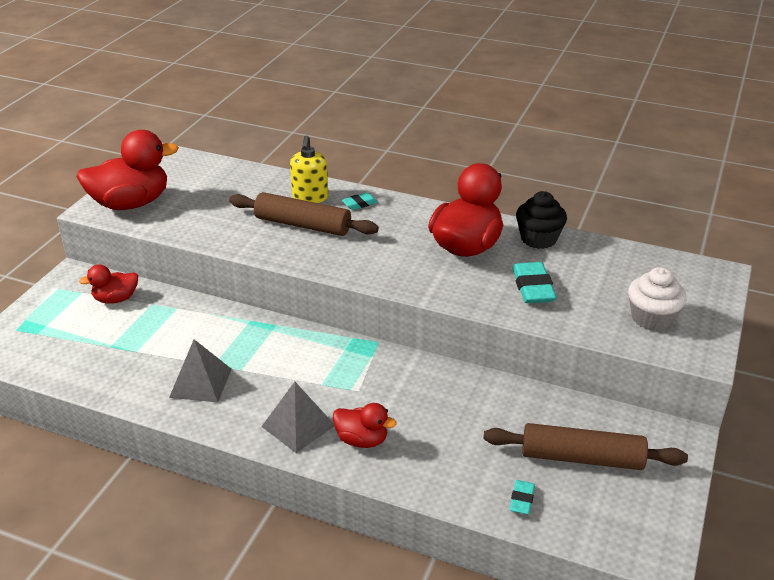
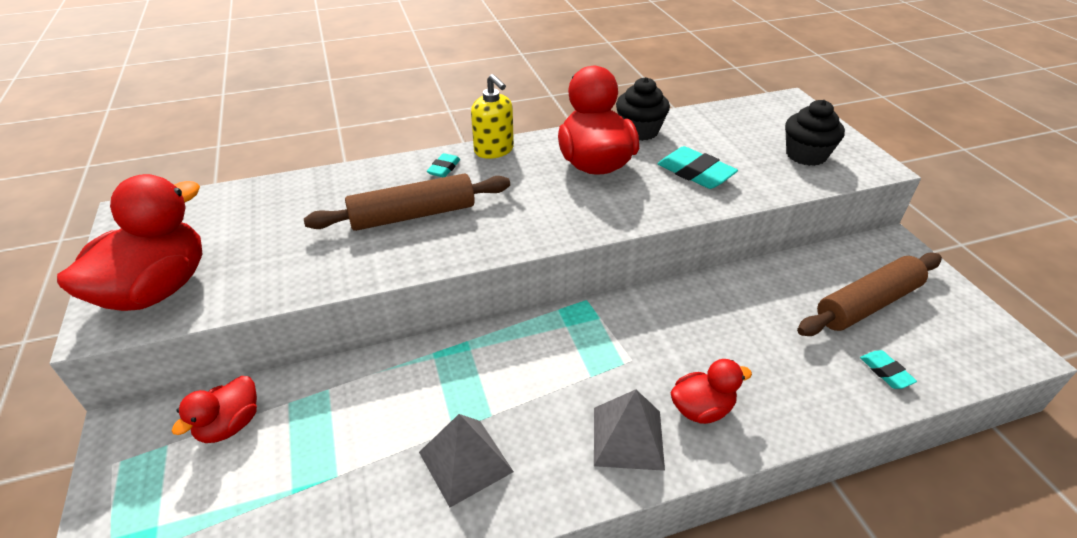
camera: 40 degrees left, 5 degrees up
yellow soap dispenser [290,136,328,203] -> yellow soap dispenser moved to [471,74,514,159]
white cupcake [628,267,687,331] -> black cupcake [785,100,845,166]

